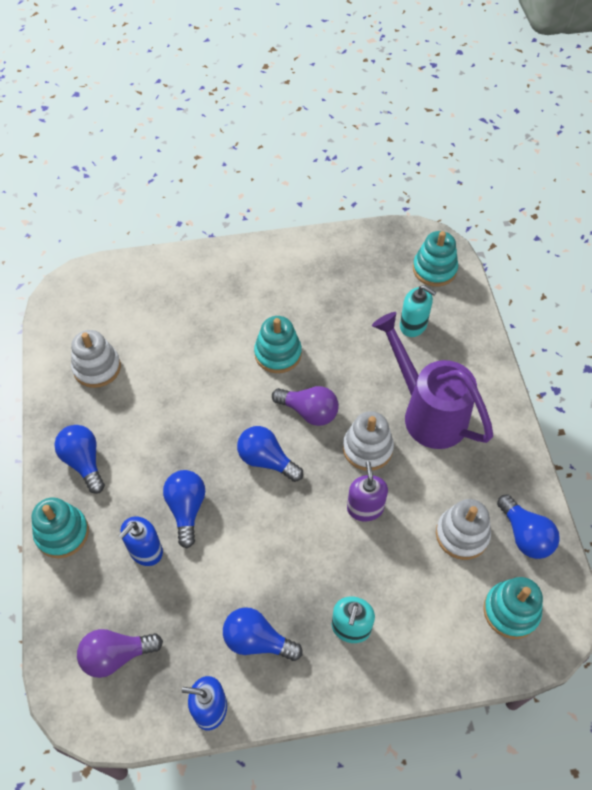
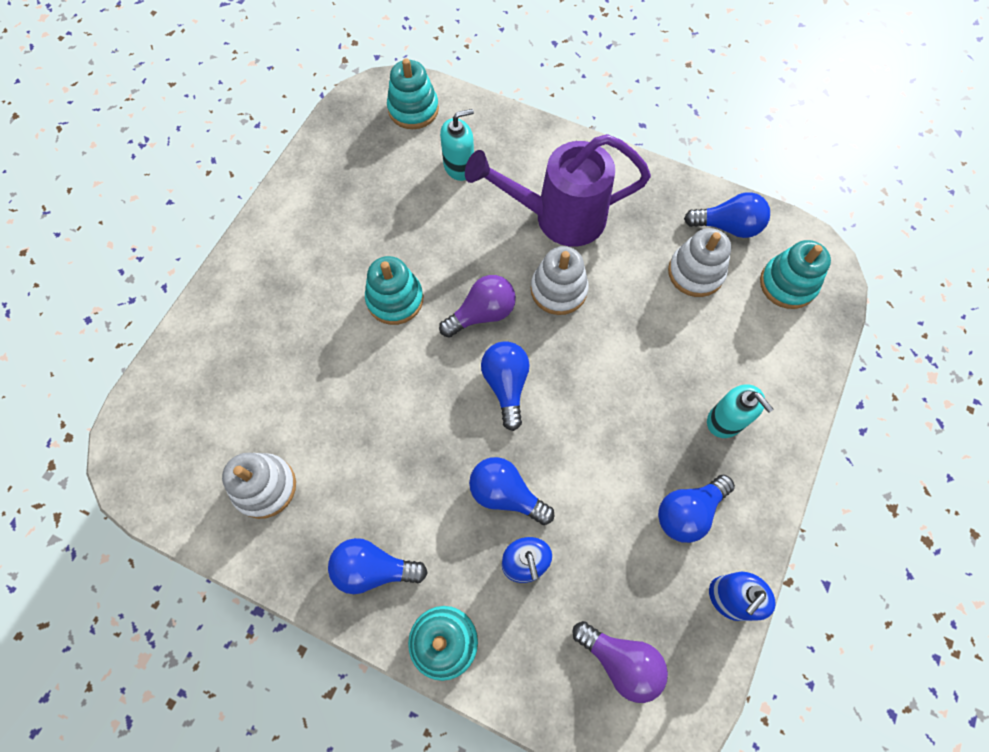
camera: 55 degrees left, 10 degrees up
purple light bulb [77,629,163,678] -> purple light bulb turned 75 degrees counterclockwise [573,621,668,703]
blue light bulb [237,426,303,482] -> blue light bulb turned 105 degrees clockwise [481,341,530,431]
purple soap dispenser [347,461,388,521] -> none

